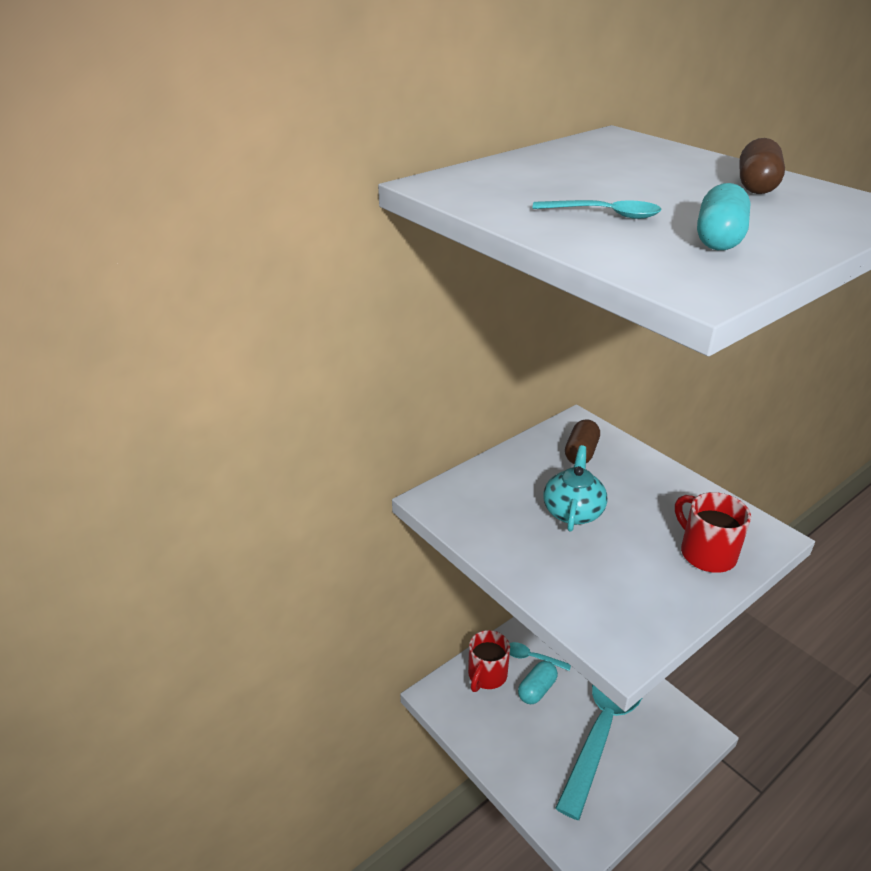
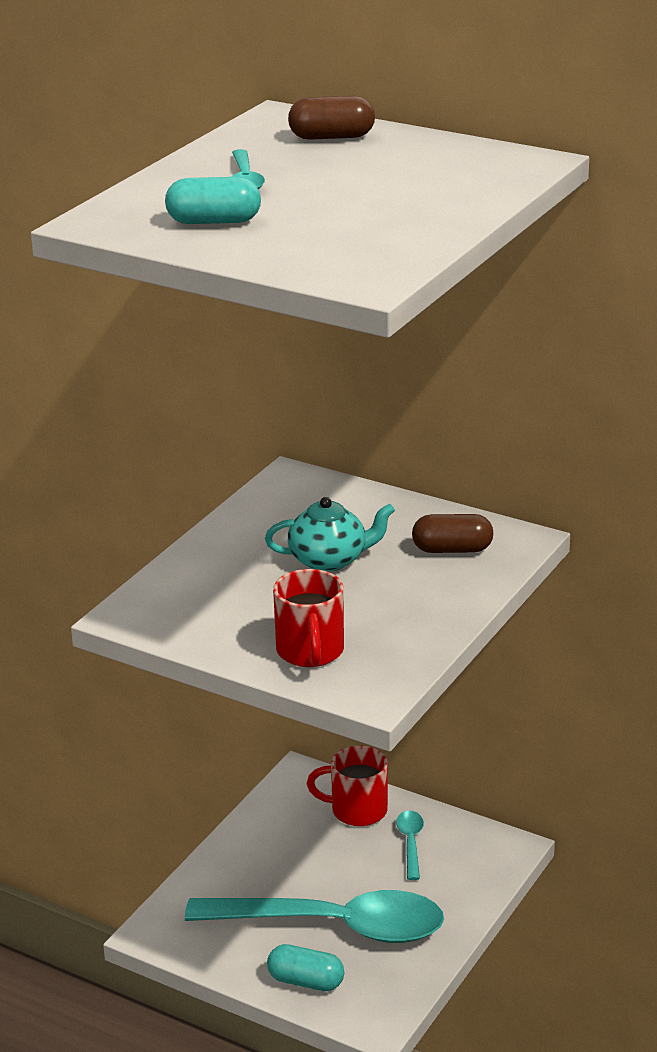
camera: 70 degrees right, 5 degrees down
turquoise capsule [518,661,558,704] -> turquoise capsule moved to [267,944,344,991]
red mug [675,492,751,573] -> red mug turned 135 degrees clockwise [273,569,344,667]
brown capsule [739,138,785,194] -> brown capsule moved to [288,96,375,140]

